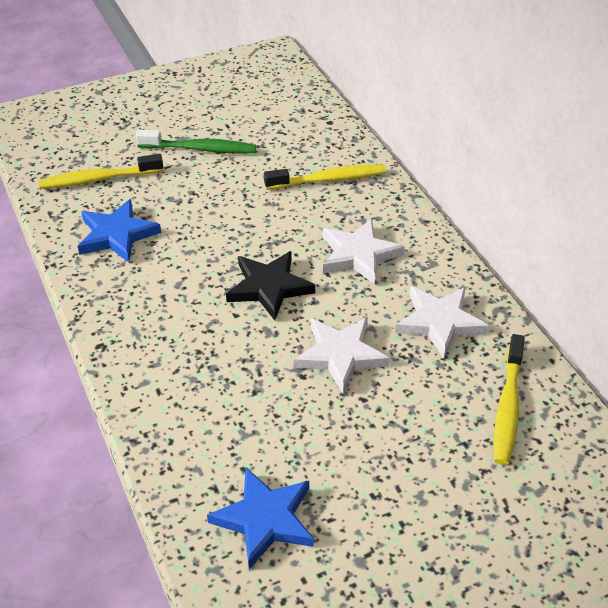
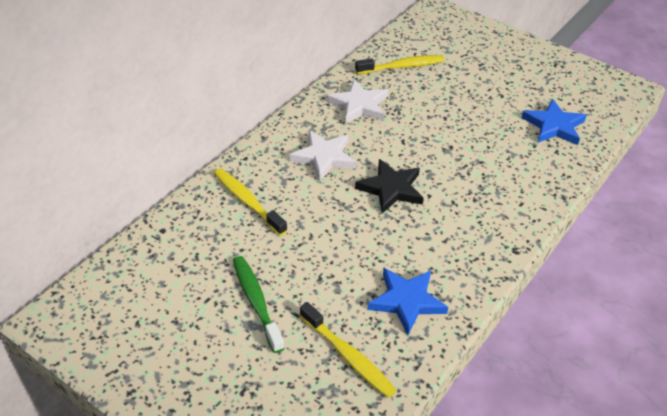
camera: 120 degrees left, 0 degrees up
white star [294,317,390,393] -> none

